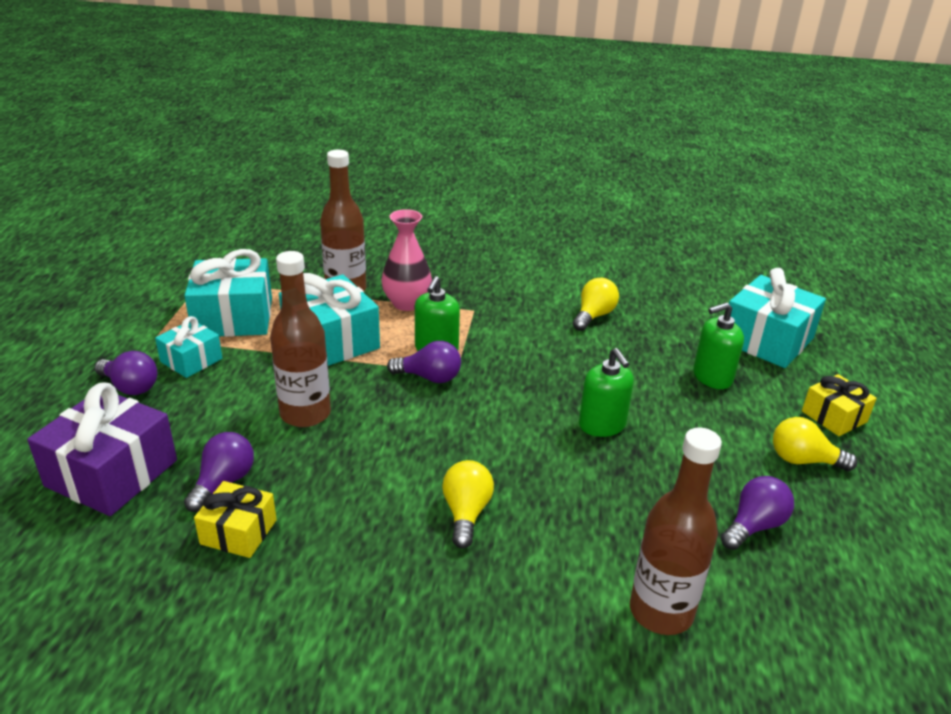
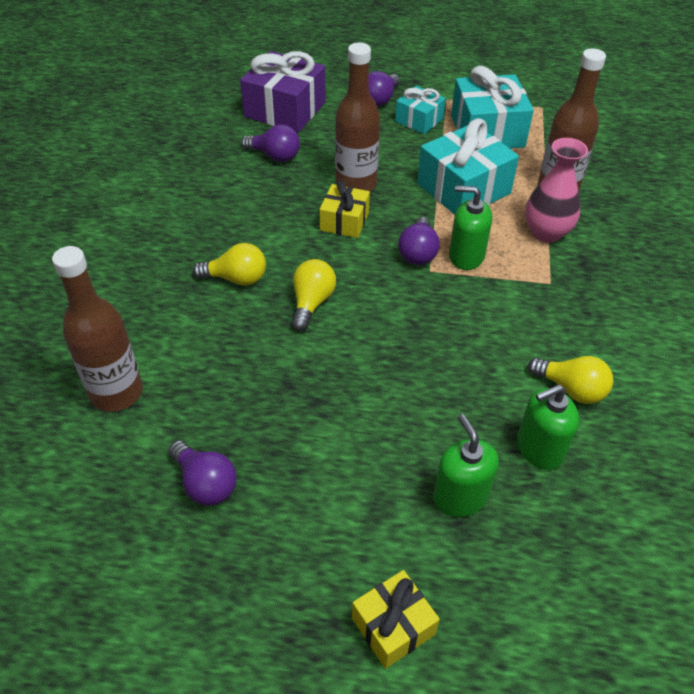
camera: 90 degrees right, 15 degrees up
yellow gift [194,481,277,558] -> yellow gift moved to [319,181,370,238]
green soap dispenser [579,348,634,437] -> green soap dispenser moved to [517,385,579,470]
turquoise gift [729,268,826,368] -> none
yellow light bulb [773,417,857,471] -> yellow light bulb moved to [292,259,336,331]

